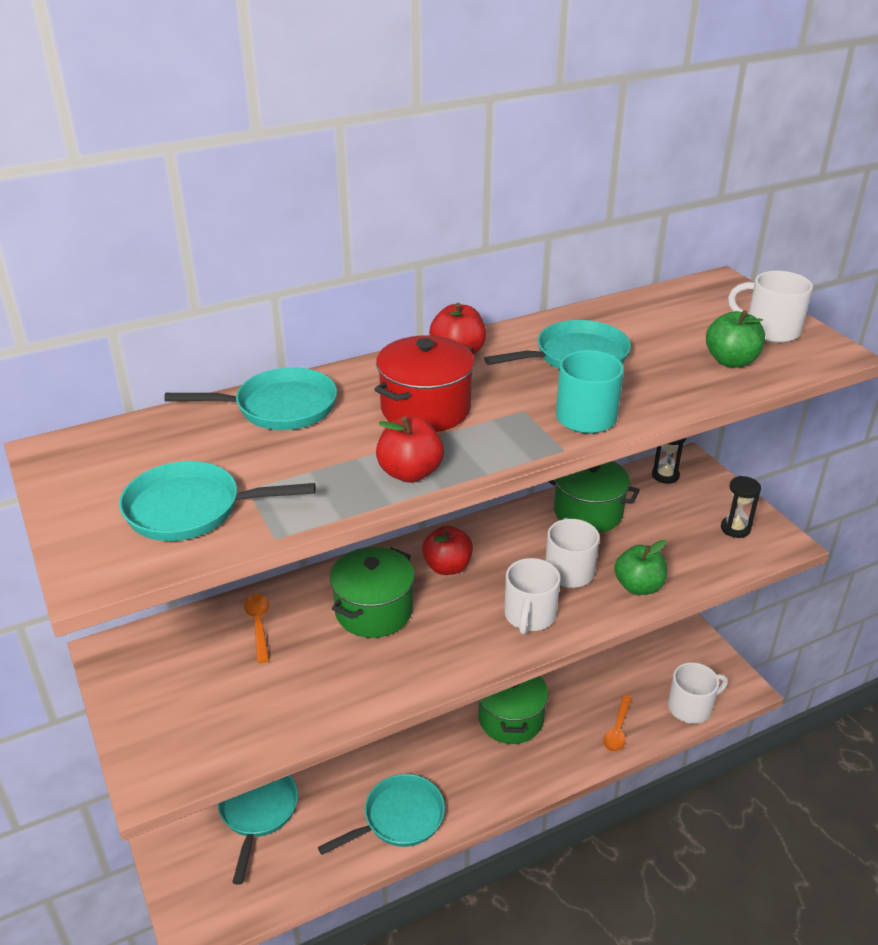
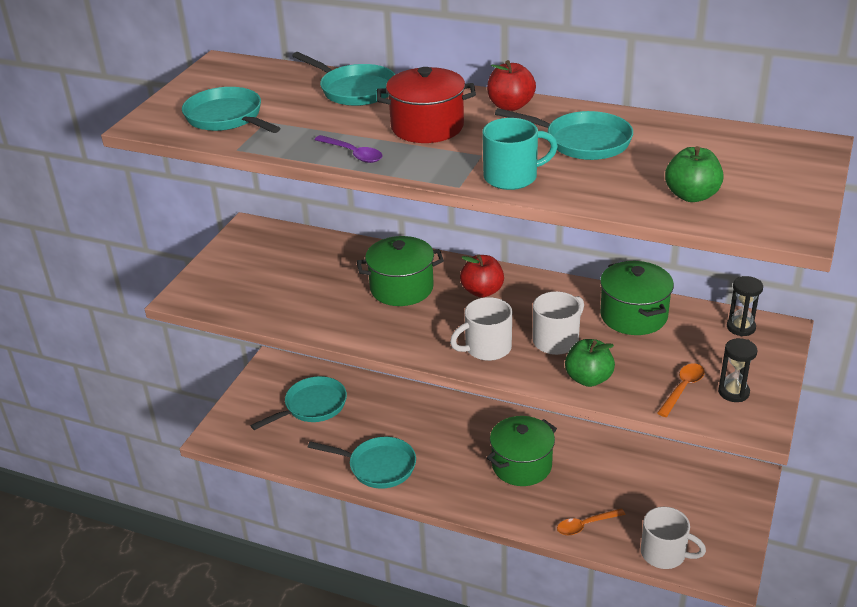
camera: 50 degrees right, 0 degrees up
orange spoon [244,594,269,663] -> orange spoon moved to [657,363,705,417]
red apple [376,416,444,483] -> purple spoon [314,135,383,163]
white mug [728,271,813,343] -> none

